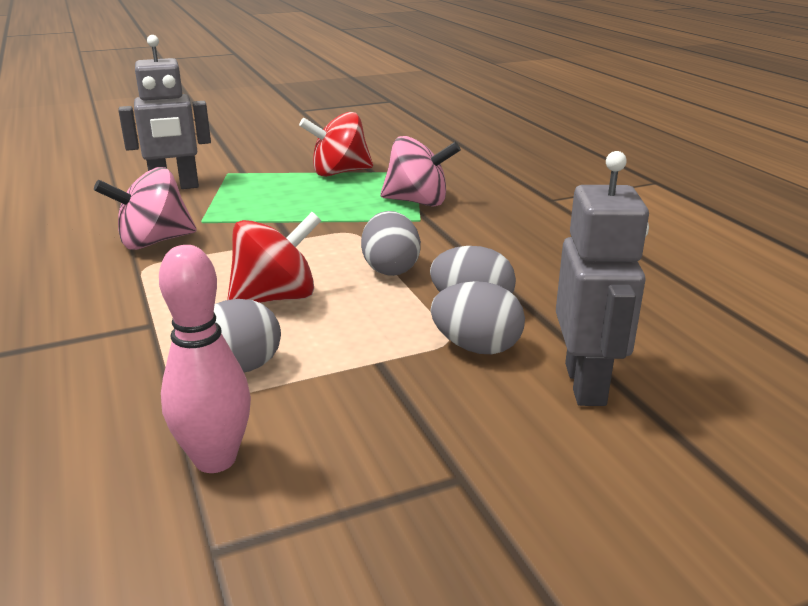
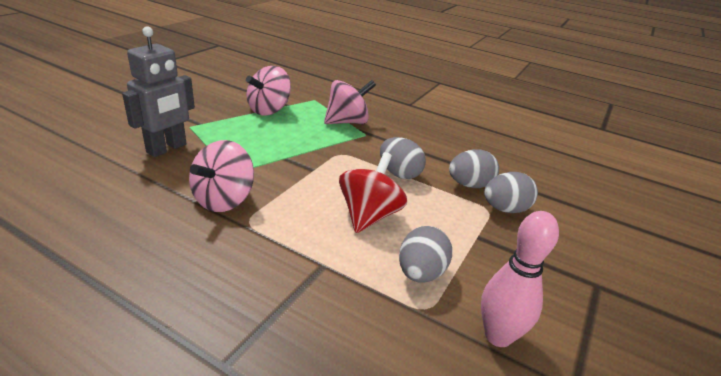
camera: 40 degrees left, 5 degrees up
red spinning top [299,112,373,177] -> pink spinning top [246,66,291,115]
grey robot [556,151,649,406] -> none

